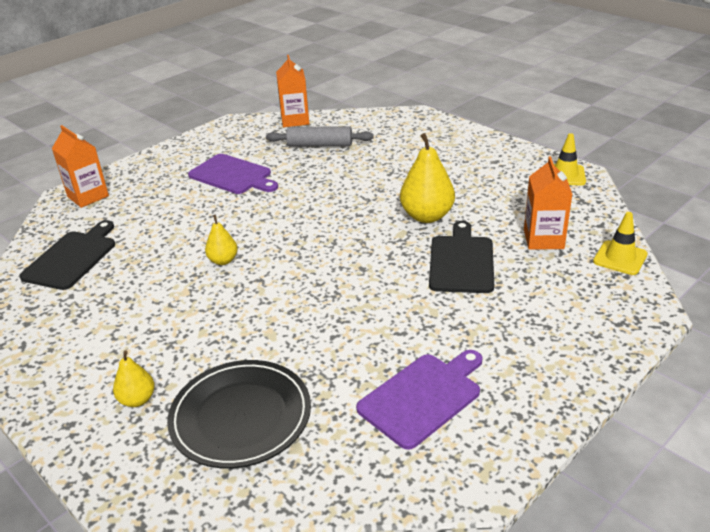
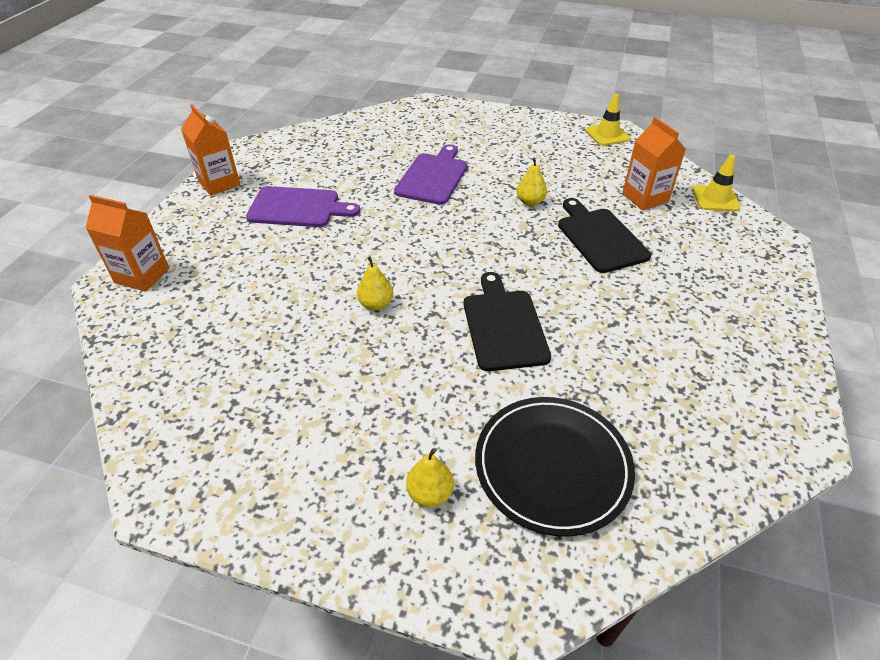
camera: 30 degrees left, 10 degrees up
black cutting board [19,220,115,290] -> black cutting board moved to [464,272,551,371]
grey rolling pin [266,126,374,147] -> none
orange carton [276,55,309,127] -> orange carton moved to [181,104,241,196]
purple cutting board [356,350,483,450] -> purple cutting board moved to [394,144,468,205]
yellow pear [400,133,455,223] -> yellow pear [517,157,547,206], size x0.55

